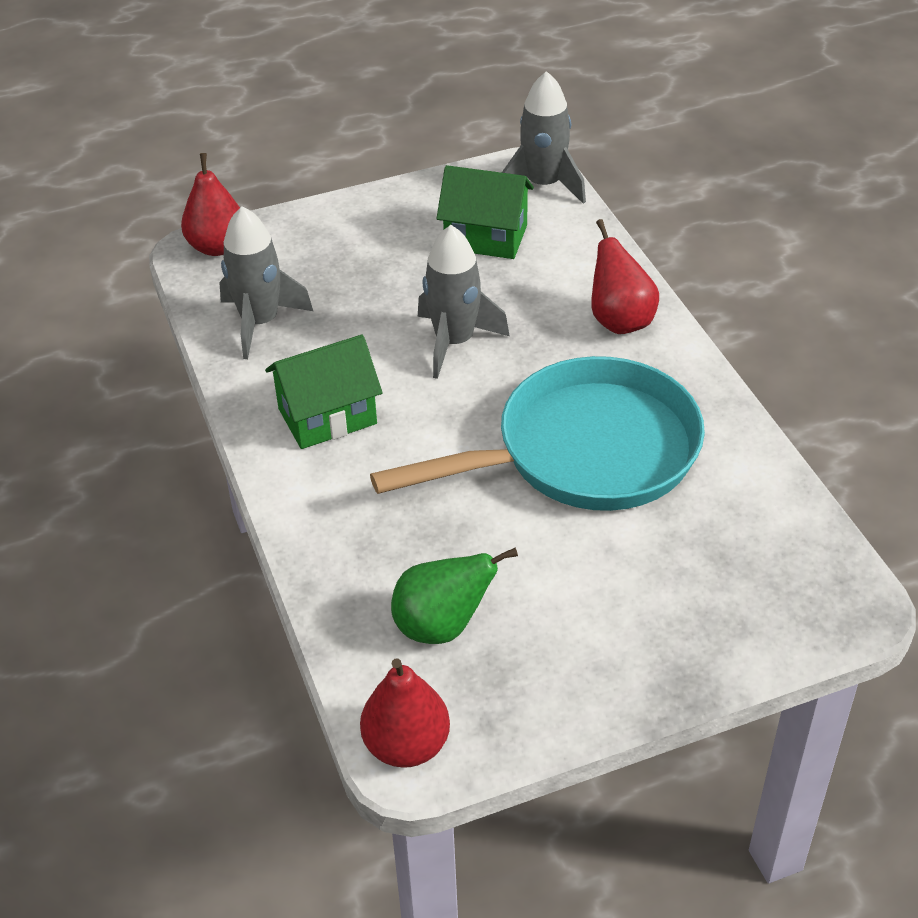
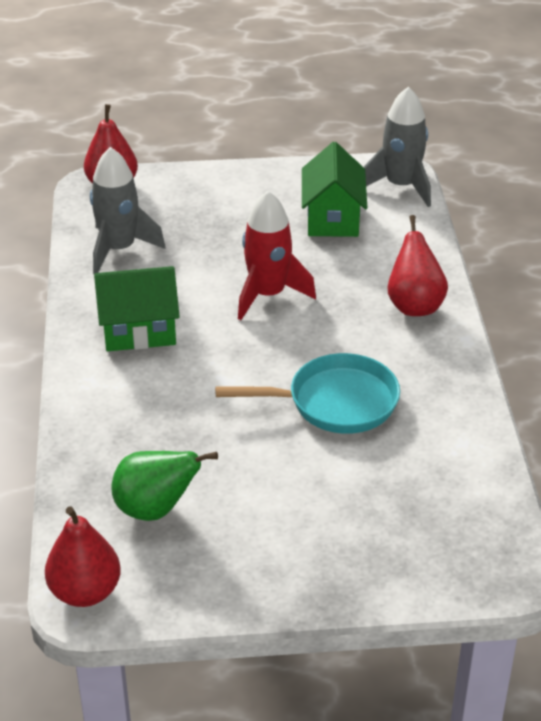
camera: 15 degrees right, 5 degrees down
turquoise pan [370,356,705,511] -> turquoise pan [215,353,400,434], size x0.62
grey rocket [418,225,510,379] -> red rocket [238,191,316,320]
green house [437,165,534,259] -> green house turned 60 degrees clockwise [302,142,367,237]

